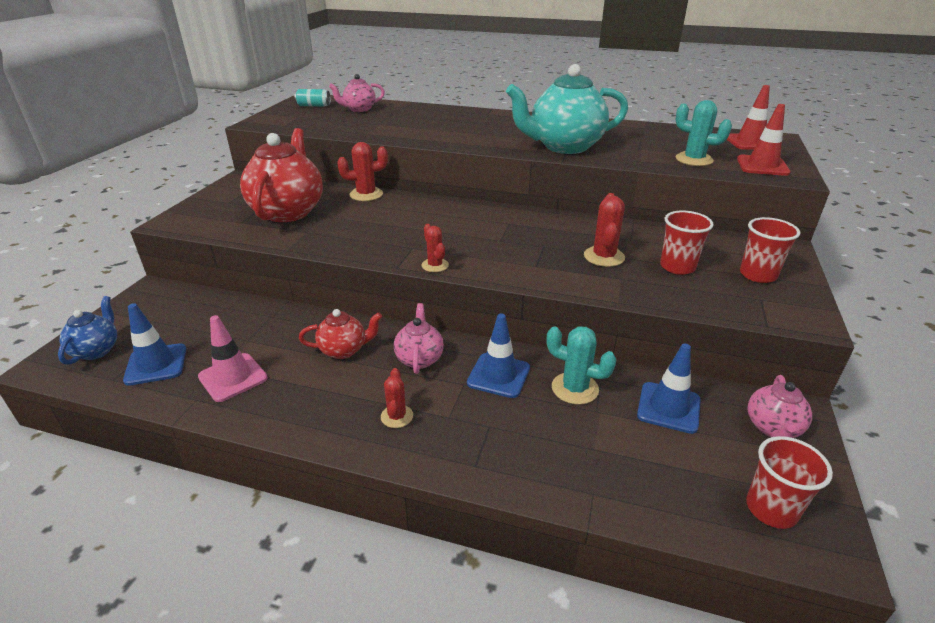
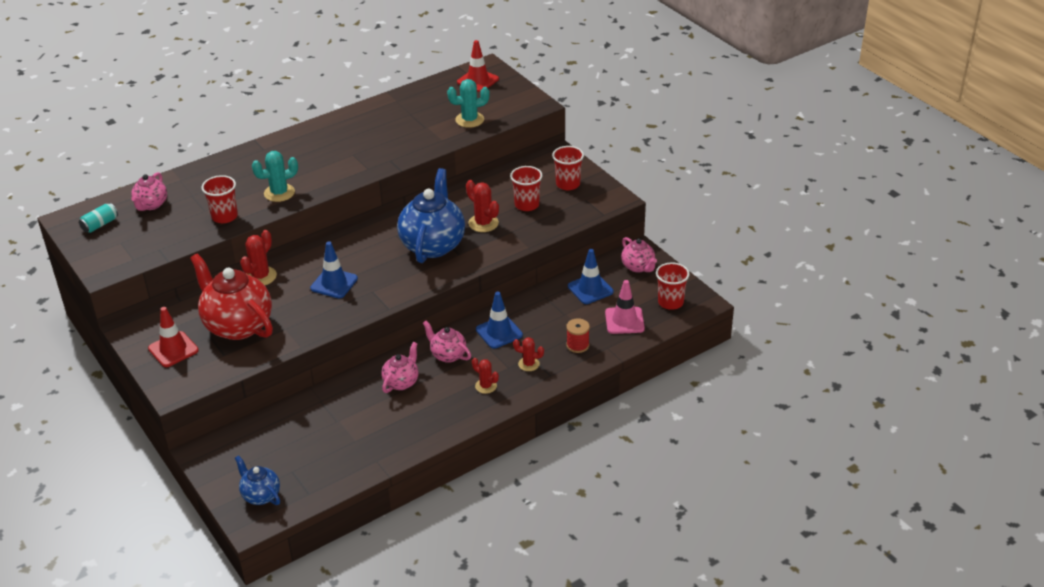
camera: 50 degrees left, 5 degrees up
blue traffic cone [123,303,186,386] -> blue traffic cone moved to [310,241,358,298]
pink traffic cone [198,315,268,402] -> pink traffic cone moved to [605,280,645,334]
red teapot [299,309,382,359] -> pink teapot [381,342,418,393]
red cactus [422,224,449,272] -> red cactus moved to [513,337,544,371]
turquoise teapot [506,64,628,154] -> none
turquoise cactus [546,326,617,405] -> turquoise cactus moved to [252,151,298,202]
red traffic cone [737,104,791,176] -> red traffic cone moved to [148,307,199,367]
none -> red cup [201,175,238,223]
none -> blue teapot [397,168,465,263]
none -> red spool [566,318,590,353]

